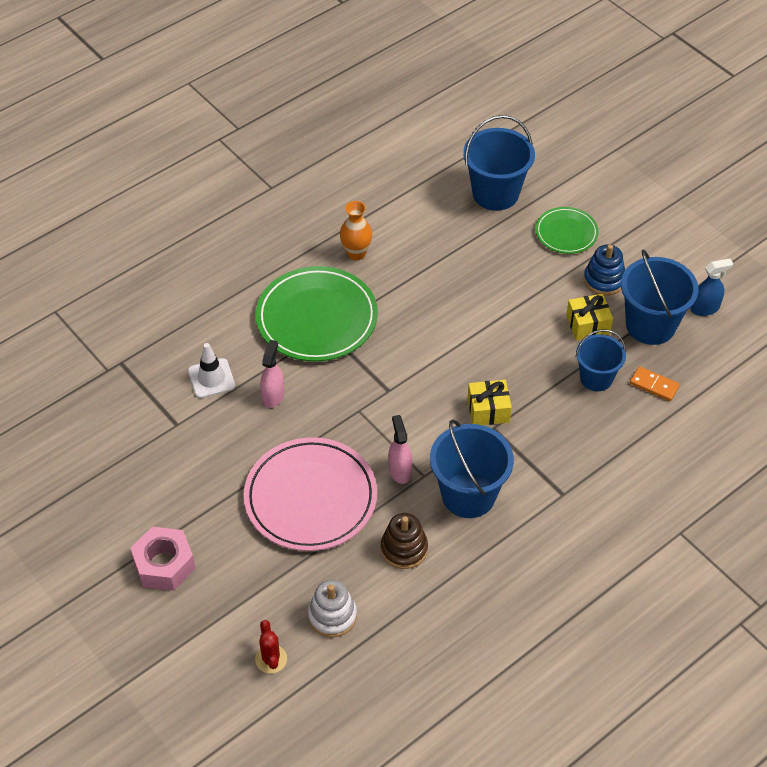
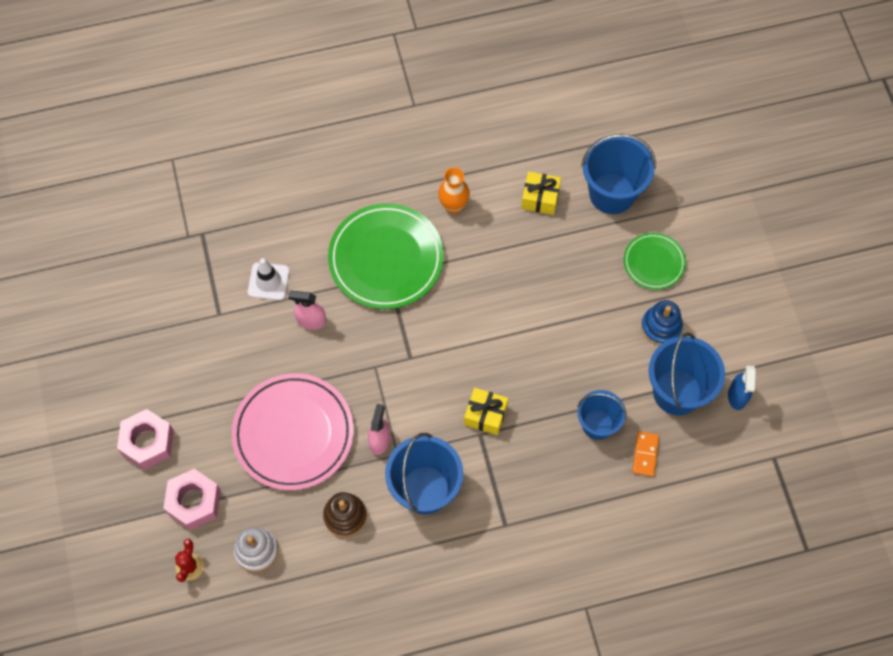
camera: 25 degrees right, 15 degrees up
pink spray bottle [260,340,284,408] -> pink spray bottle turned 120 degrees counterclockwise [288,291,326,330]
yellow gift [566,294,613,340] -> yellow gift moved to [521,172,561,215]
orange domino [630,366,680,401] -> orange domino turned 45 degrees clockwise [632,431,659,477]
blue spray bottle [691,258,733,316] -> blue spray bottle turned 90 degrees clockwise [728,366,756,410]
none -> pink nut [163,469,221,530]

